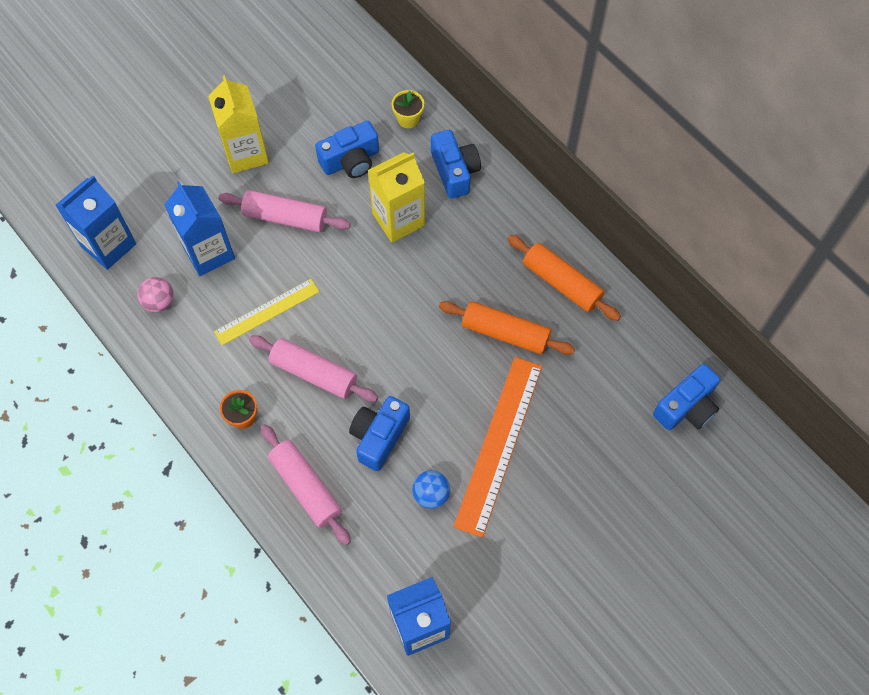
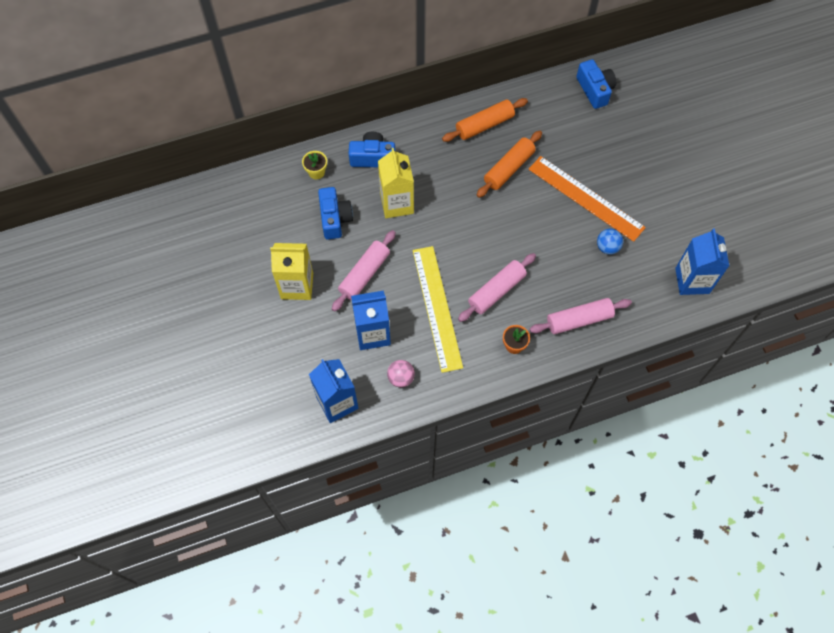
camera: 70 degrees left, 0 degrees up
yellow ruler [214,279,320,345] -> yellow ruler [413,246,463,373], size x1.63
blue camera [349,396,410,471] -> none

